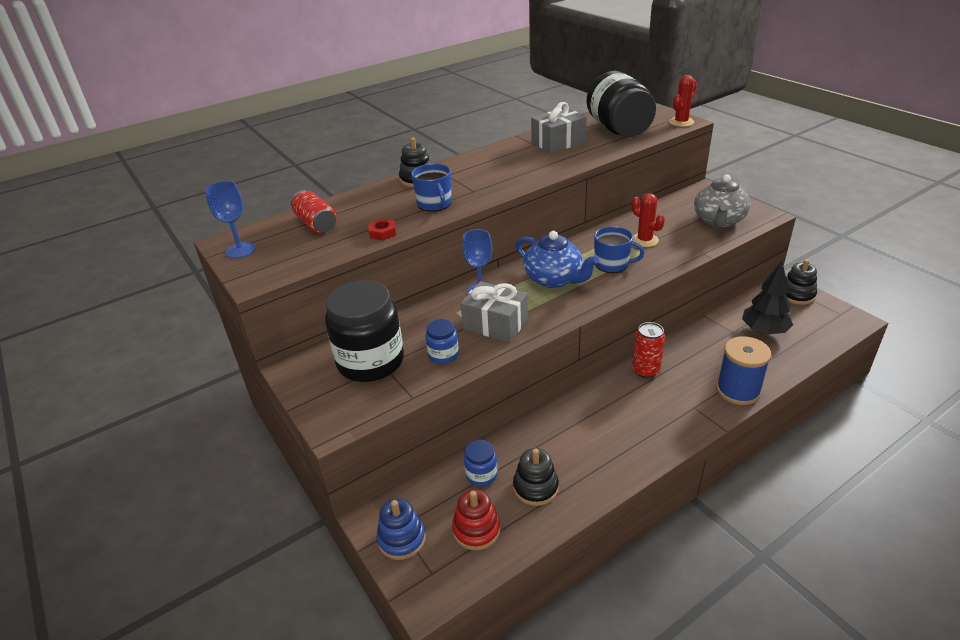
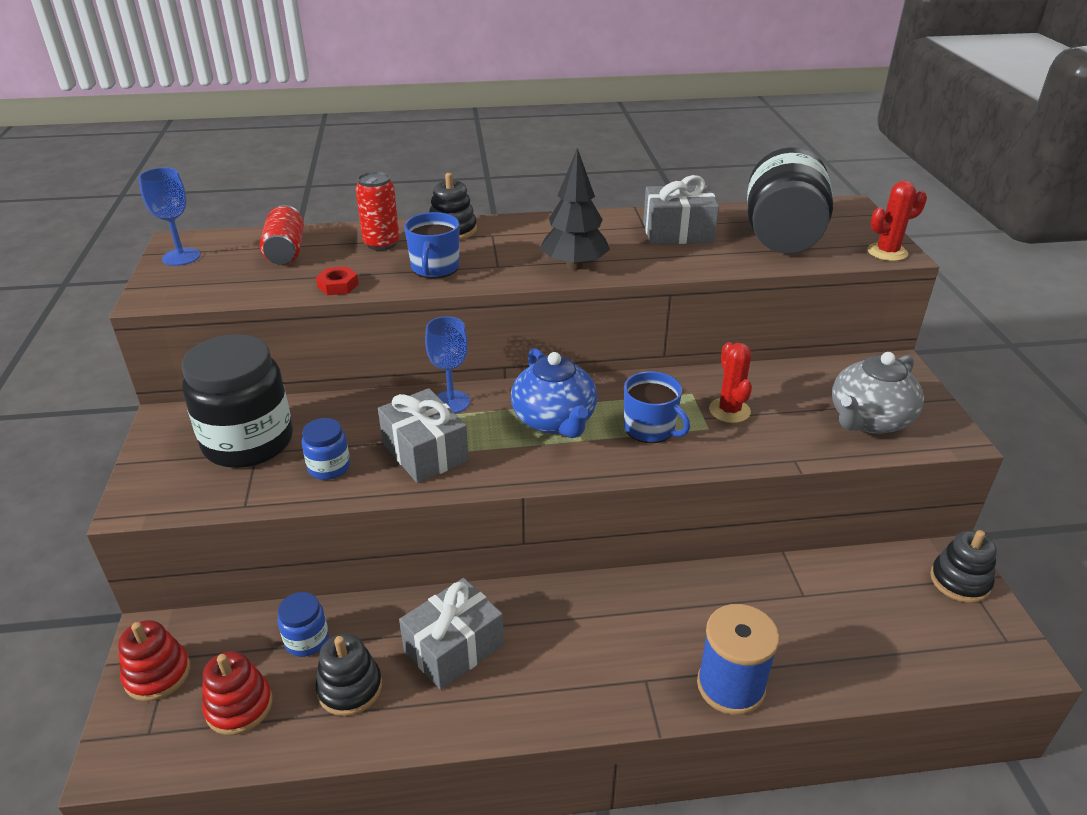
camera: 25 degrees right, 0 degrees up
blue stacking toy [377,498,426,560] -> red stacking toy [118,620,190,701]
red can [632,322,665,378] -> red can moved to [356,171,400,251]
black tree [742,262,793,335] -> black tree moved to [540,148,610,270]
none -> grey gift [399,578,504,690]

